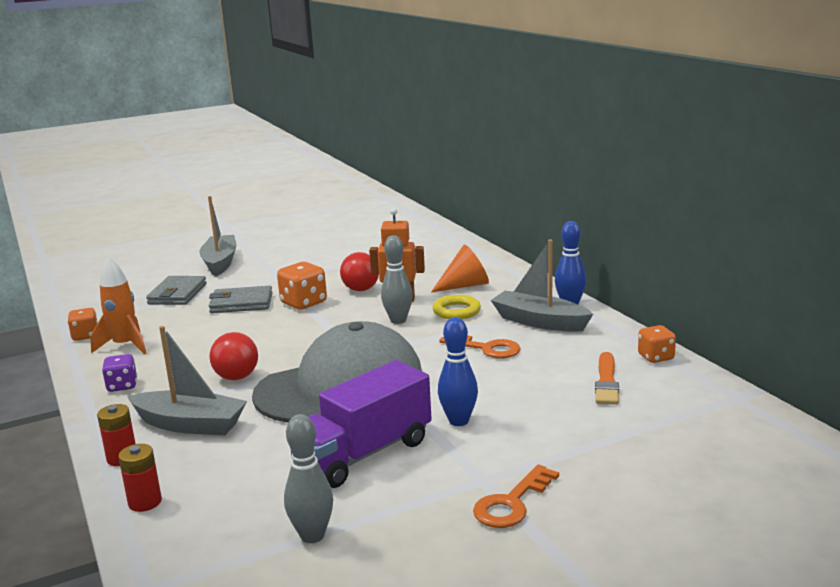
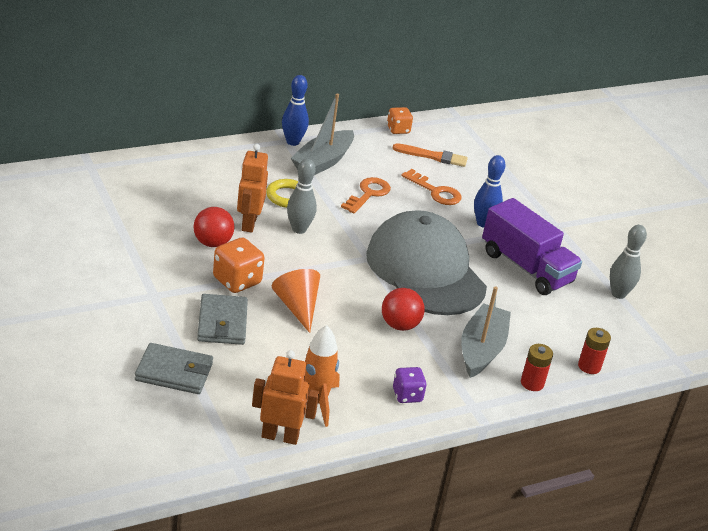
camera: 95 degrees left, 15 degrees up
orange dice [67,308,98,341] -> orange robot [252,350,319,445]
grey boat [199,196,236,276] -> none
orange cone [431,244,489,292] -> orange cone moved to [272,269,320,333]
orange key [473,464,559,528] -> orange key moved to [401,169,462,205]

